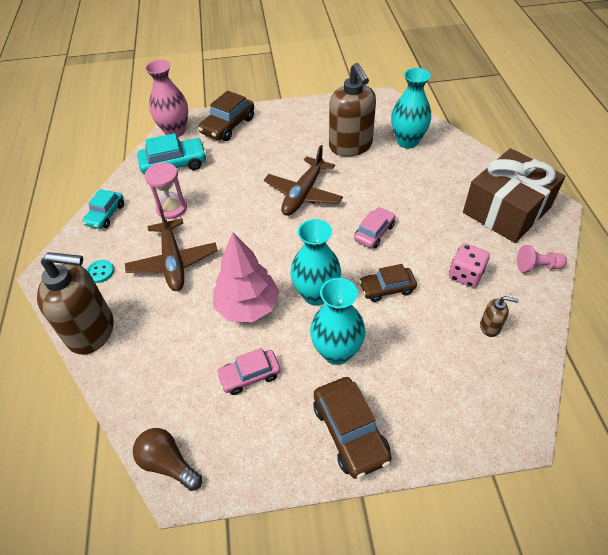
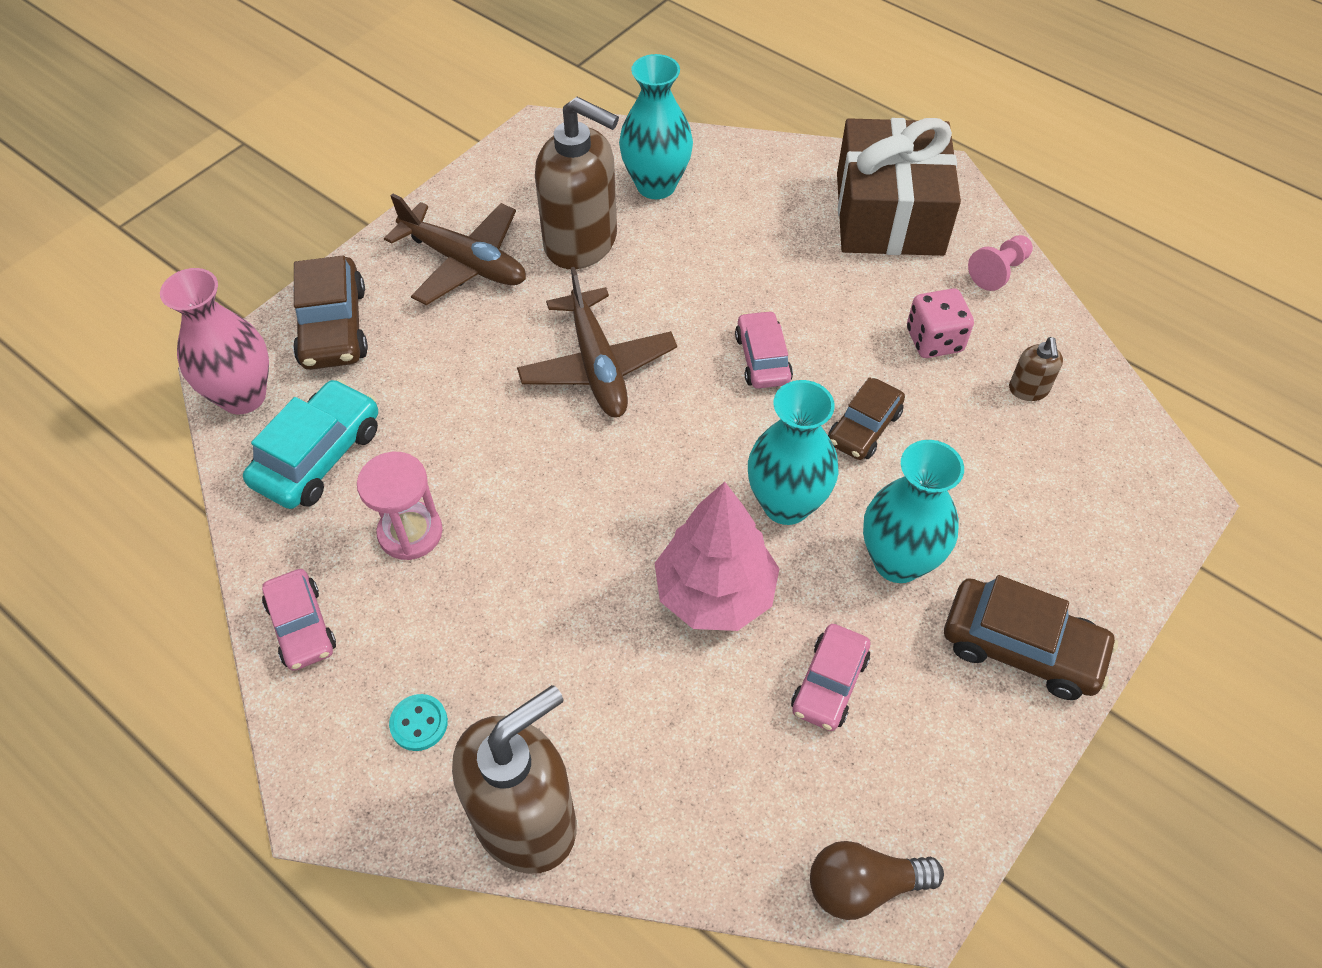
camera: 45 degrees left, 5 degrees up
turquoise car [82,189,124,229] -> pink car [262,569,336,671]
brown plane [125,207,218,291] -> brown plane moved to [384,194,526,305]
brown soap dispenser [480,296,519,337] -> brown soap dispenser turned 120 degrees clockwise [1009,337,1063,401]

